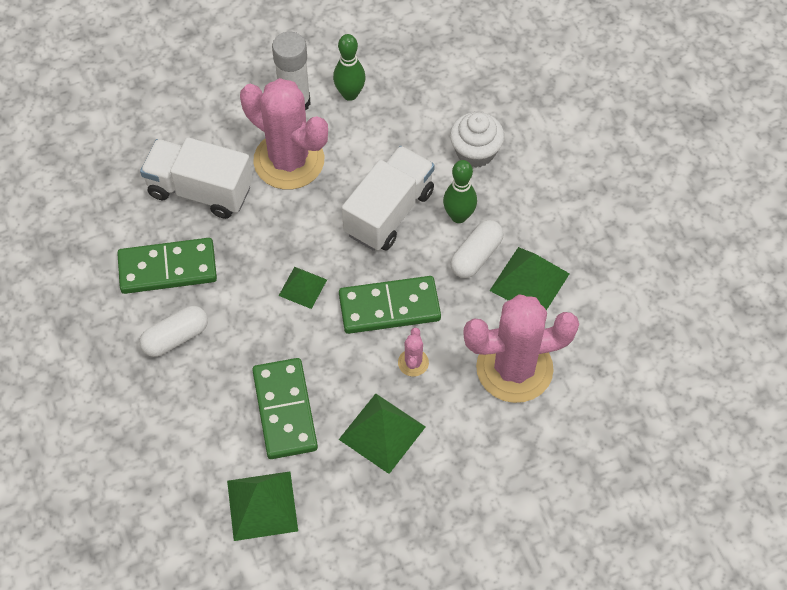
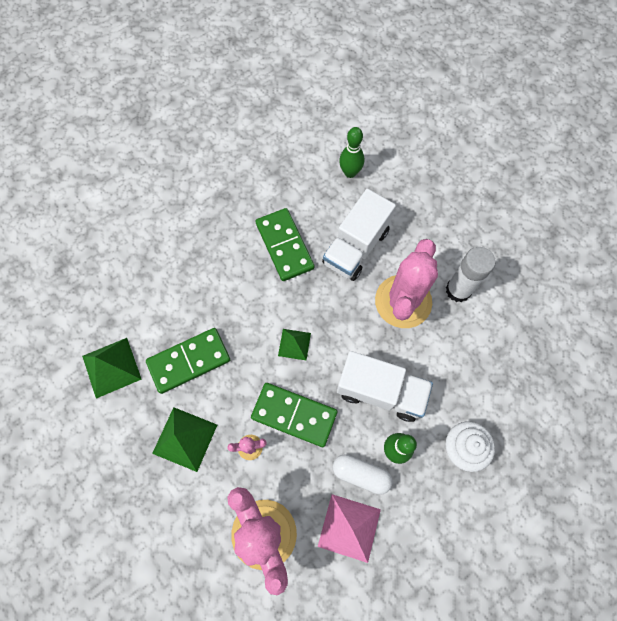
camera: 75 degrees right, 10 degrees up
white truck [140,137,253,219] -> white truck turned 150 degrees counterclockwise [322,189,396,281]
white capsule [140,306,208,357] -> none
green bowling pin [333,34,366,101] -> green bowling pin moved to [339,127,364,178]
green domino [339,276,441,334] -> green domino turned 45 degrees counterclockwise [251,383,337,447]
green pyramid [490,247,570,310] -> pink pyramid [318,494,381,563]

